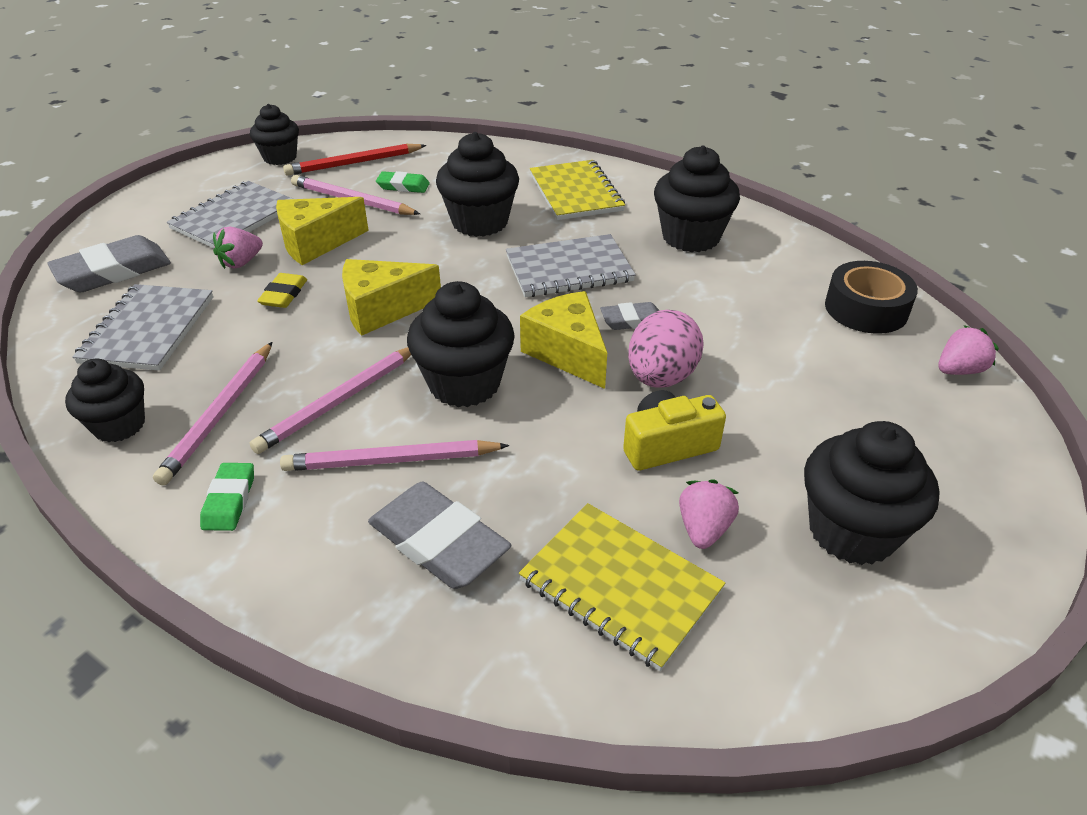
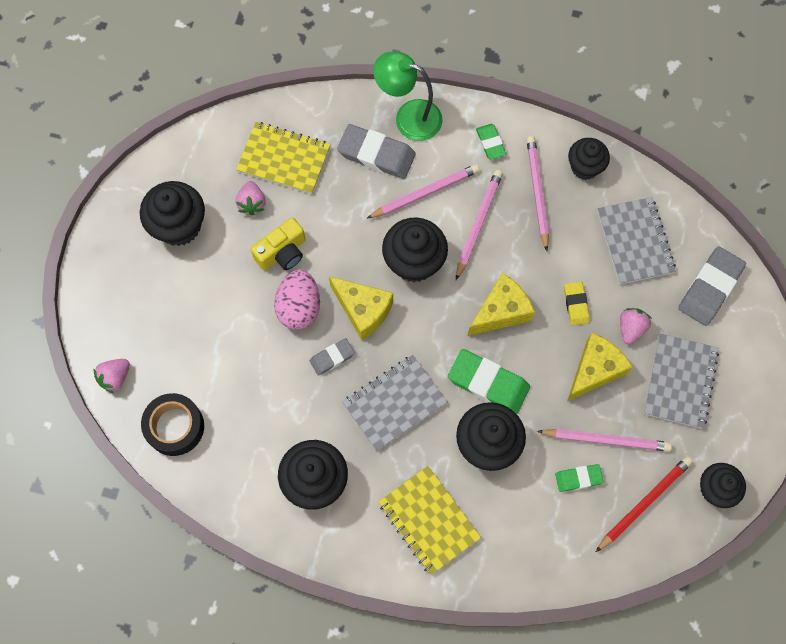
camera: 160 degrees right, 30 degrees up
none -> green lamp [373,52,443,141]
none -> green eraser [448,349,530,414]

